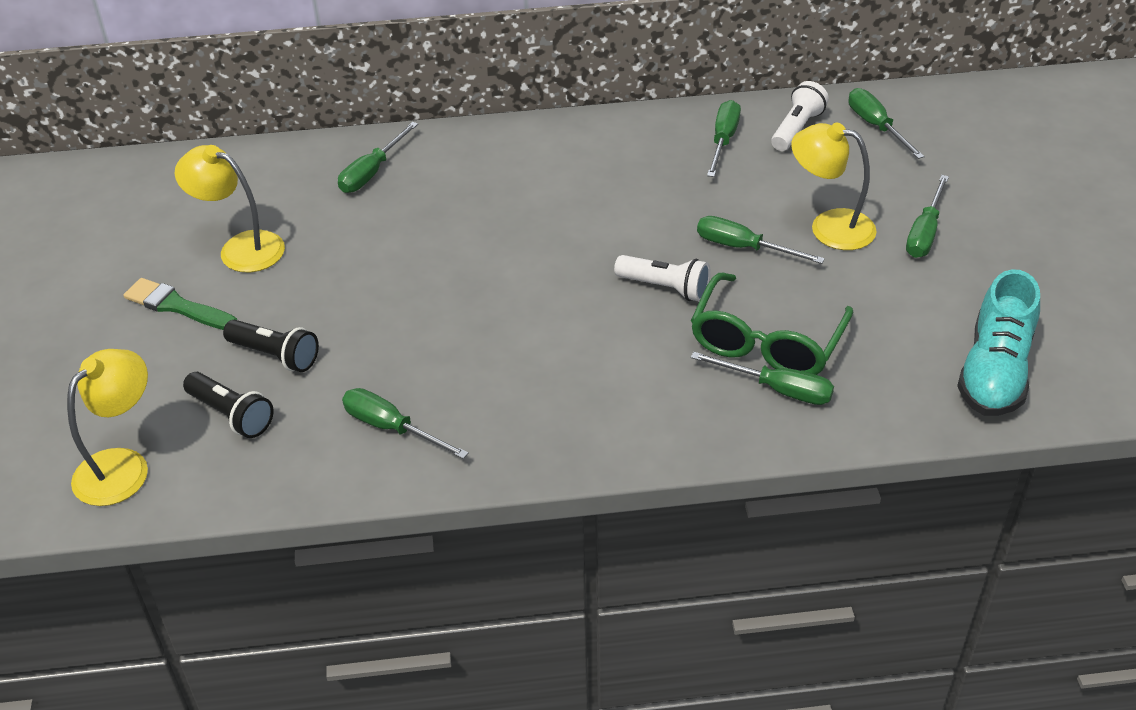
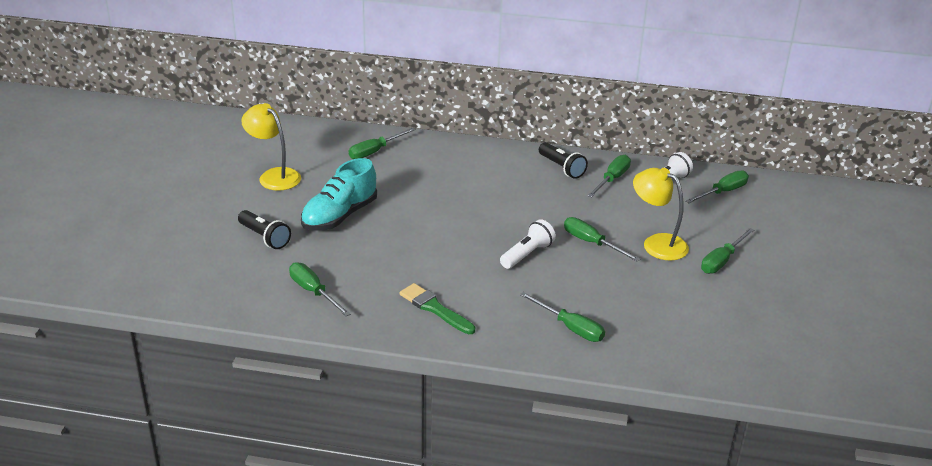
camera: 15 degrees right, 10 degrees down
yellow lamp [67,349,148,506] -> none
green brush [124,278,237,330] -> green brush moved to [400,283,475,334]
black flashlight [183,372,274,438] -> black flashlight moved to [539,142,588,179]
white flashlight [614,255,711,301] -> white flashlight turned 90 degrees counterclockwise [500,219,556,269]
green glasses [691,273,853,375] -> none
green screwdriver [848,88,925,159] -> green screwdriver turned 60 degrees clockwise [685,170,749,203]
turquoise shoe [957,269,1040,416] -> turquoise shoe moved to [301,158,377,231]

